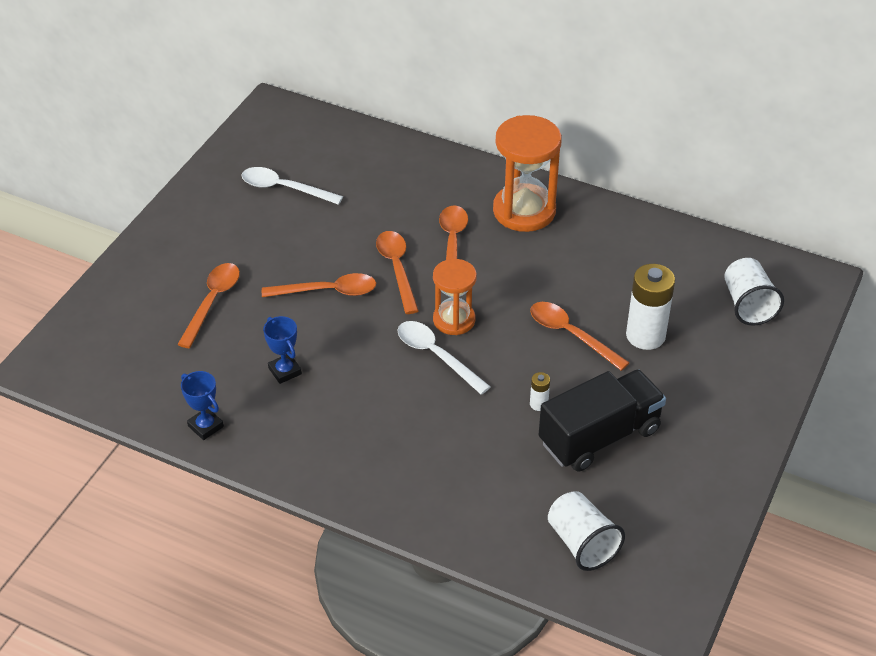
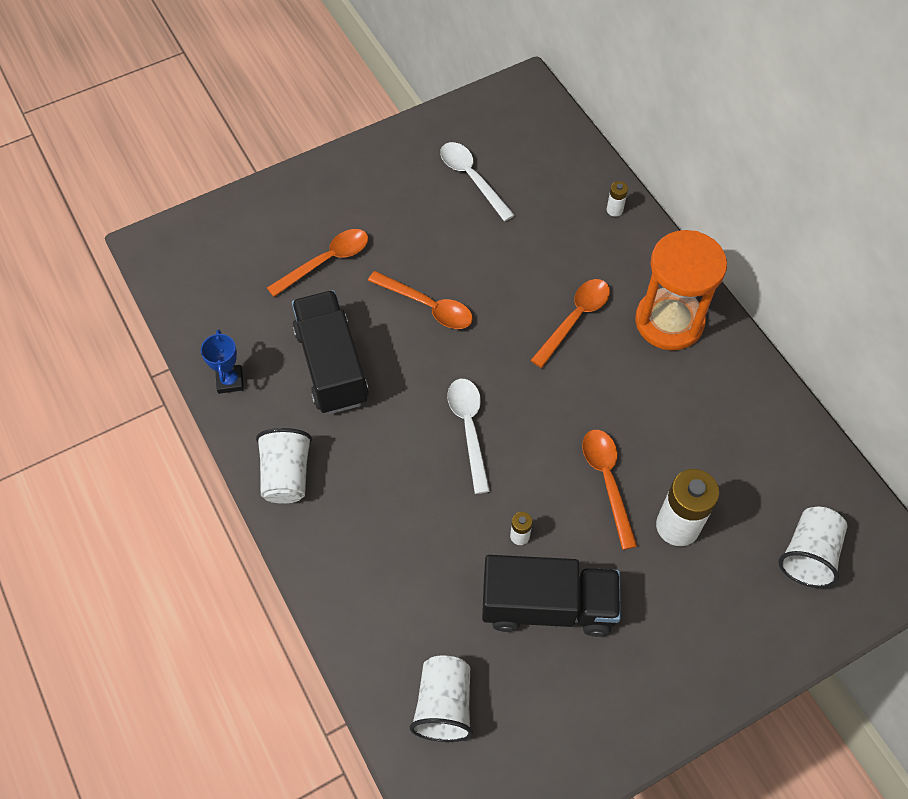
camera: 35 degrees right, 15 degrees up
blue trophy [263,316,302,384] -> black truck [292,290,369,414]
orange spoon [376,231,419,314] -> none
orange hourglass [433,259,477,335] -> none
none -> white cup [256,428,312,503]
none -> white battery [607,181,628,217]

